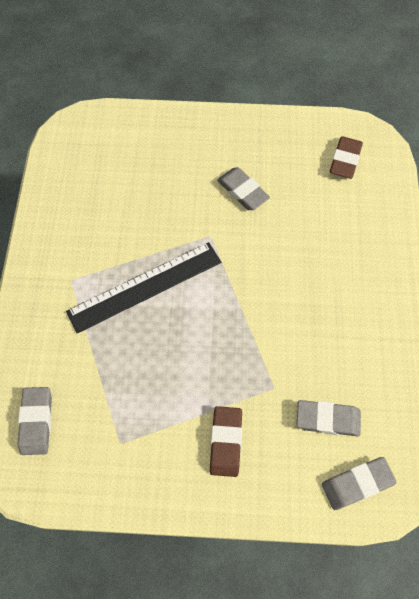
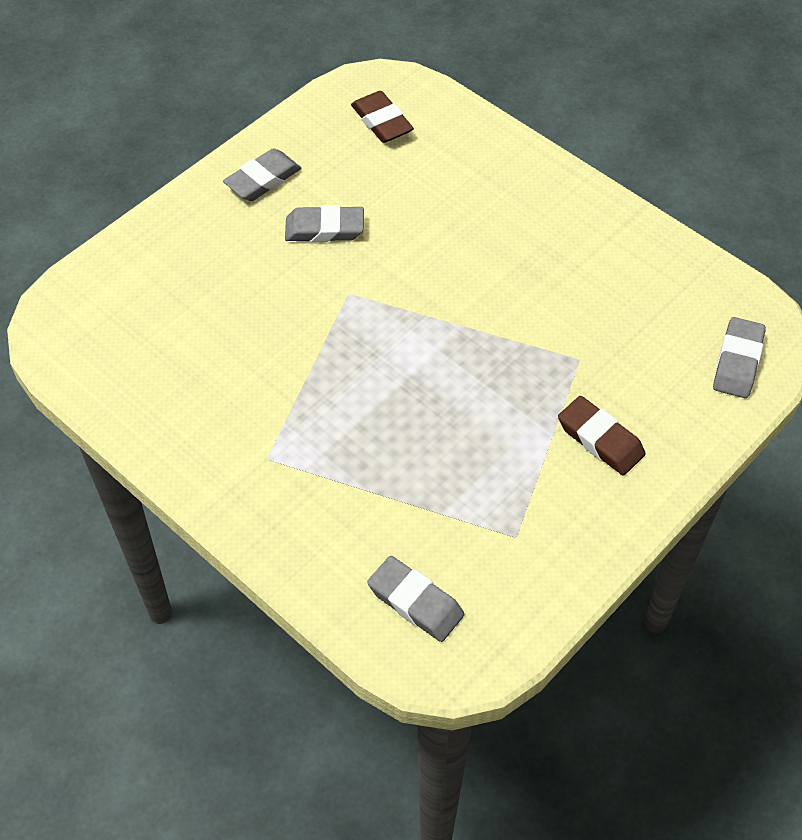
camera: 50 degrees left, 10 degrees down
black ruler [66,242,221,333] -> none
grey eraser [297,400,361,436] -> grey eraser moved to [223,148,301,201]

